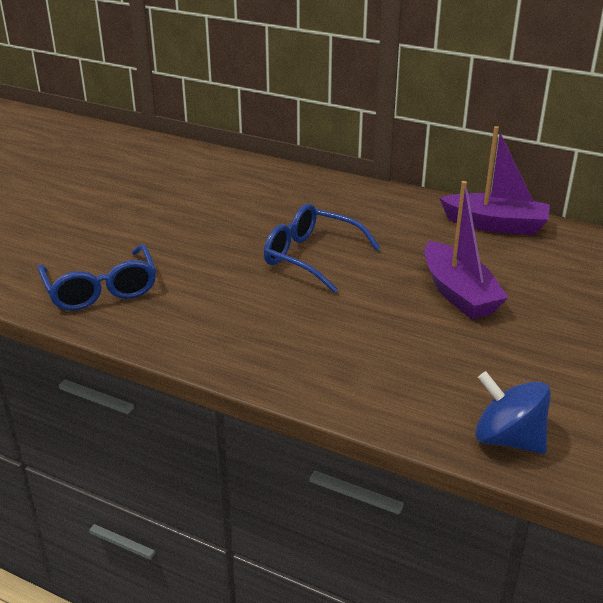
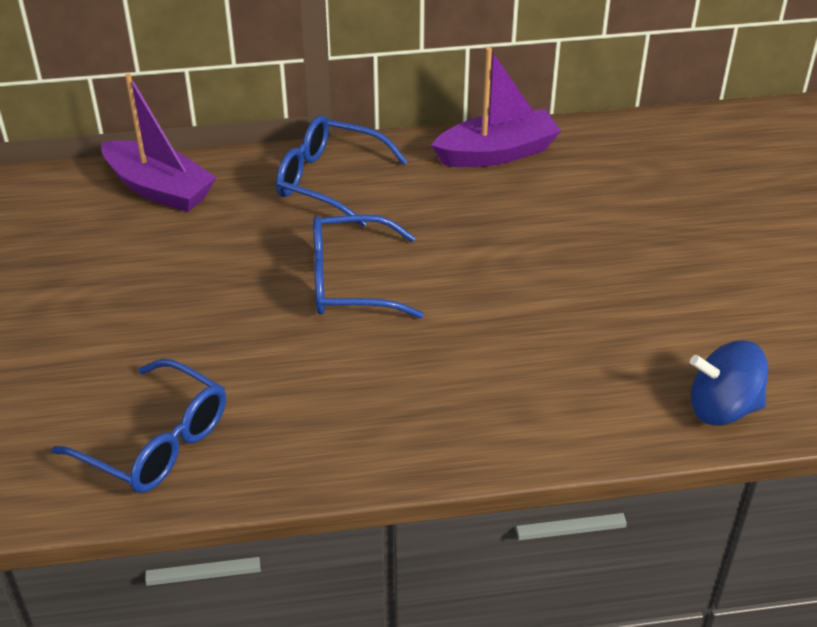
camera: 35 degrees left, 10 degrees up
purple boat [425,181,509,319] -> purple boat moved to [101,73,217,212]
none -> blue glasses [276,115,408,227]

